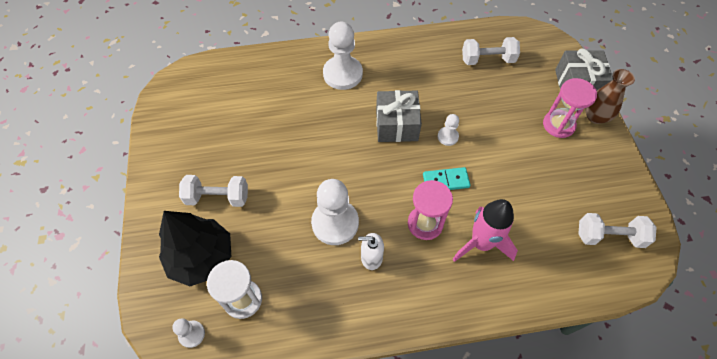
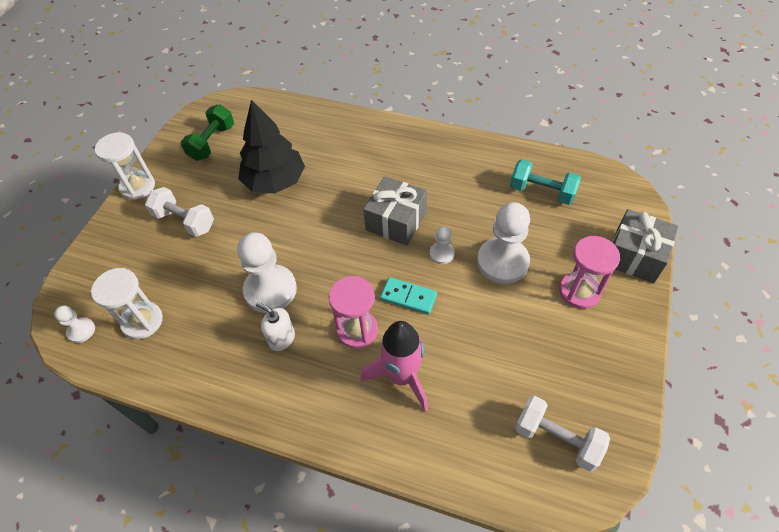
camera: 30 degrees right, 5 degrees down
black tree [159,211,231,286] -> black tree moved to [238,100,305,193]
white pawn [323,22,363,90] -> white pawn moved to [477,202,530,284]
white dumbbell [462,37,520,65] -> turquoise dumbbell [510,159,581,205]
brown vase [585,69,635,124] -> none
none -> white hourglass [95,132,155,200]
none -> green dumbbell [181,104,234,161]

